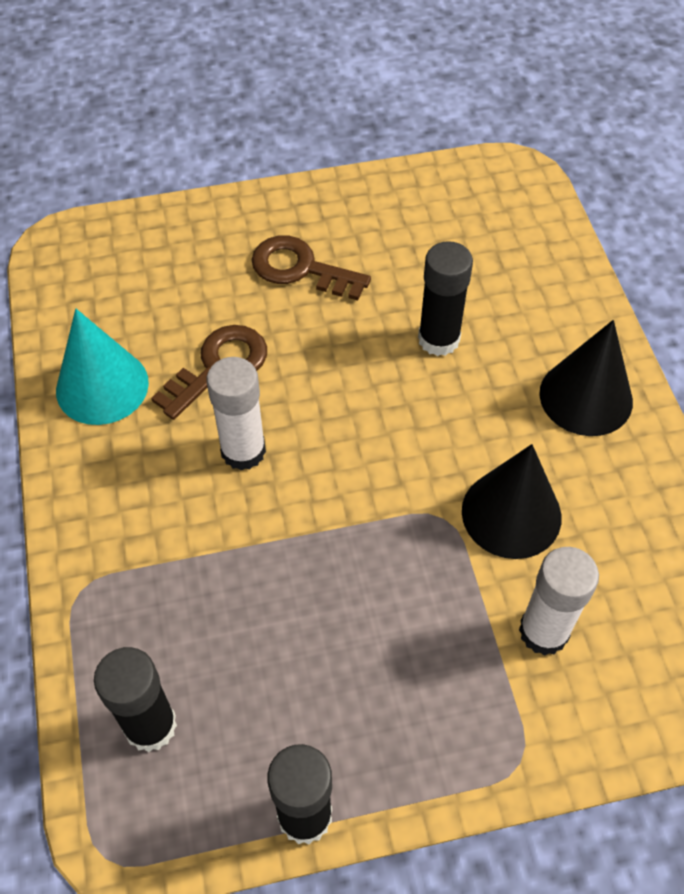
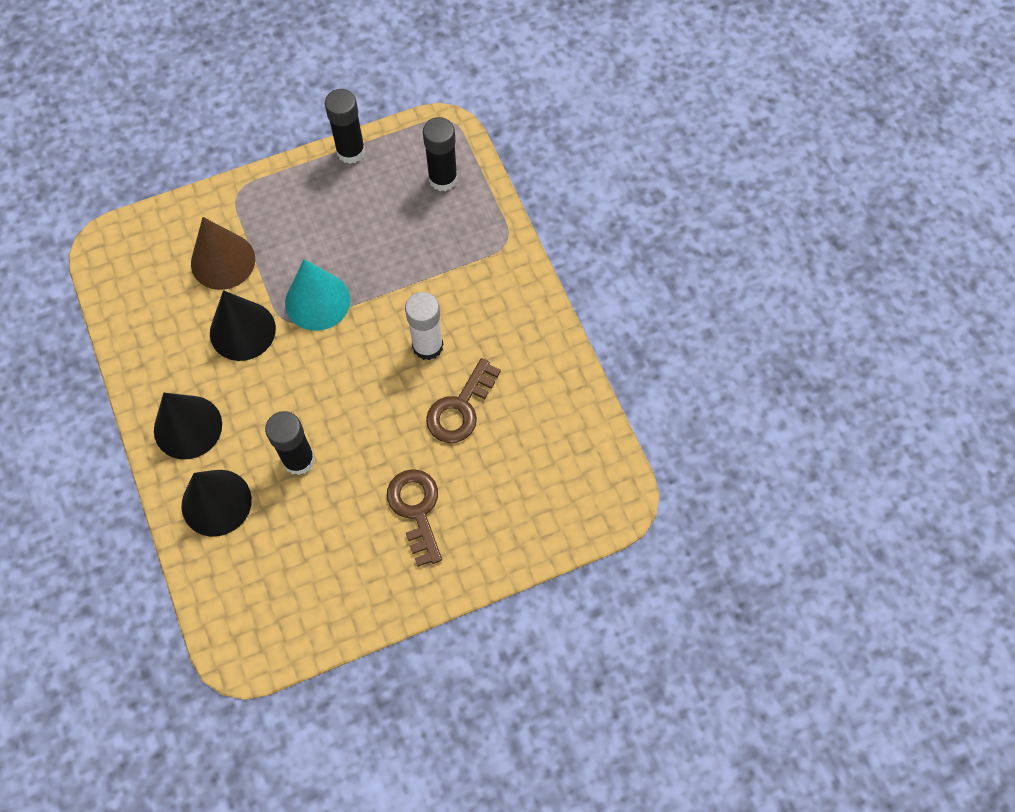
camera: 170 degrees right, 10 degrees up
turquoise cone [56,309,149,425] -> turquoise cone moved to [285,259,350,331]
brown key [251,235,371,300] -> brown key turned 120 degrees counterclockwise [387,469,442,567]
white glue stick [519,547,599,656] -> brown cone [191,217,255,290]
none -> black cone [181,470,252,537]

